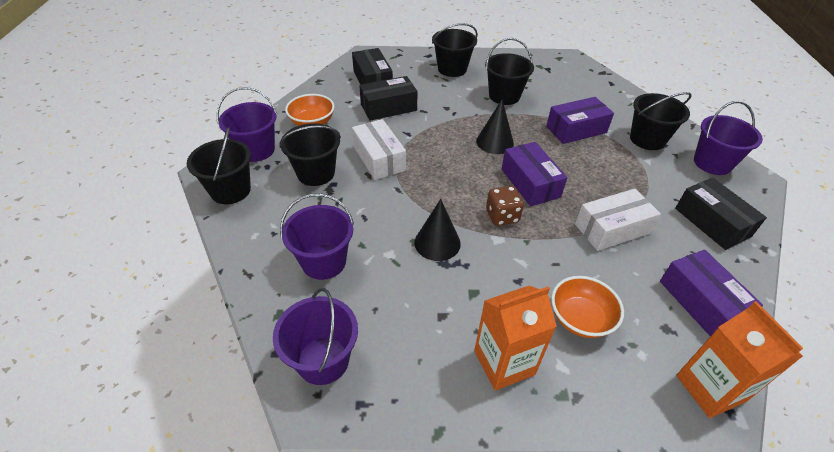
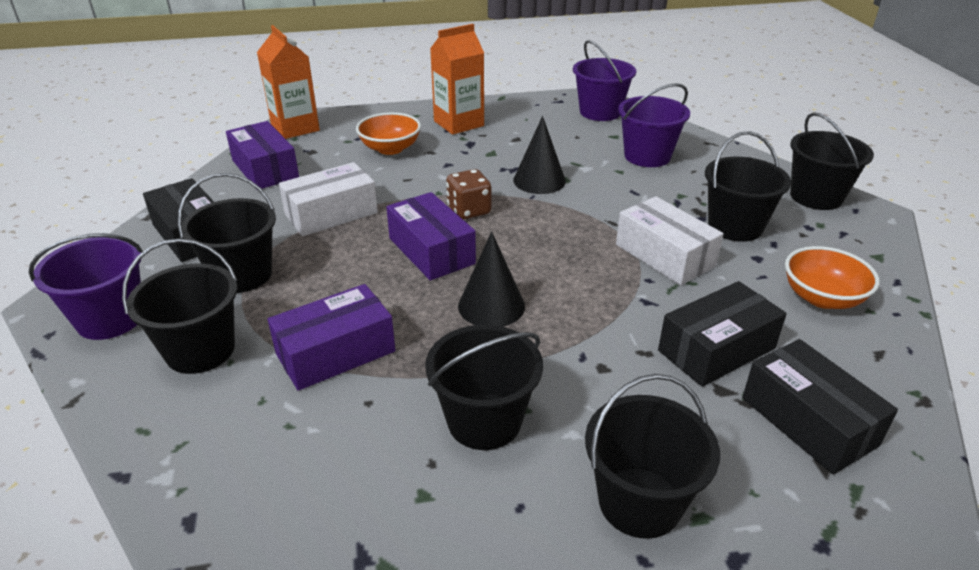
camera: 170 degrees right, 10 degrees down
purple bucket [216,87,277,162] -> none
none -> black bucket [178,173,276,293]

